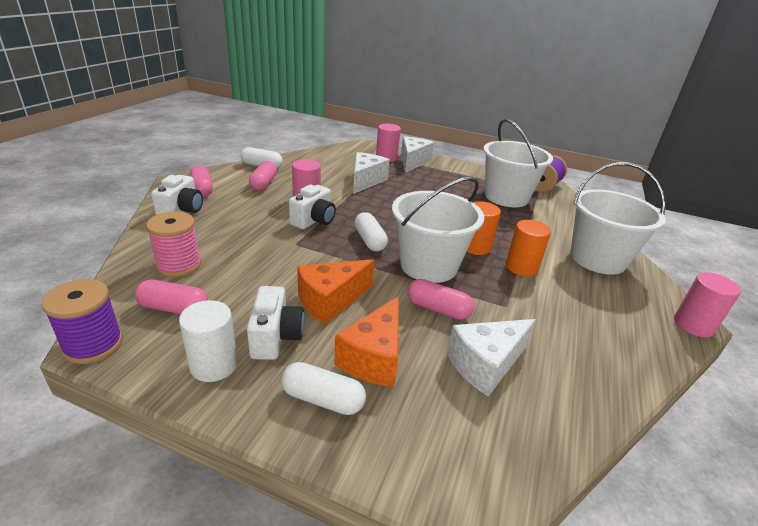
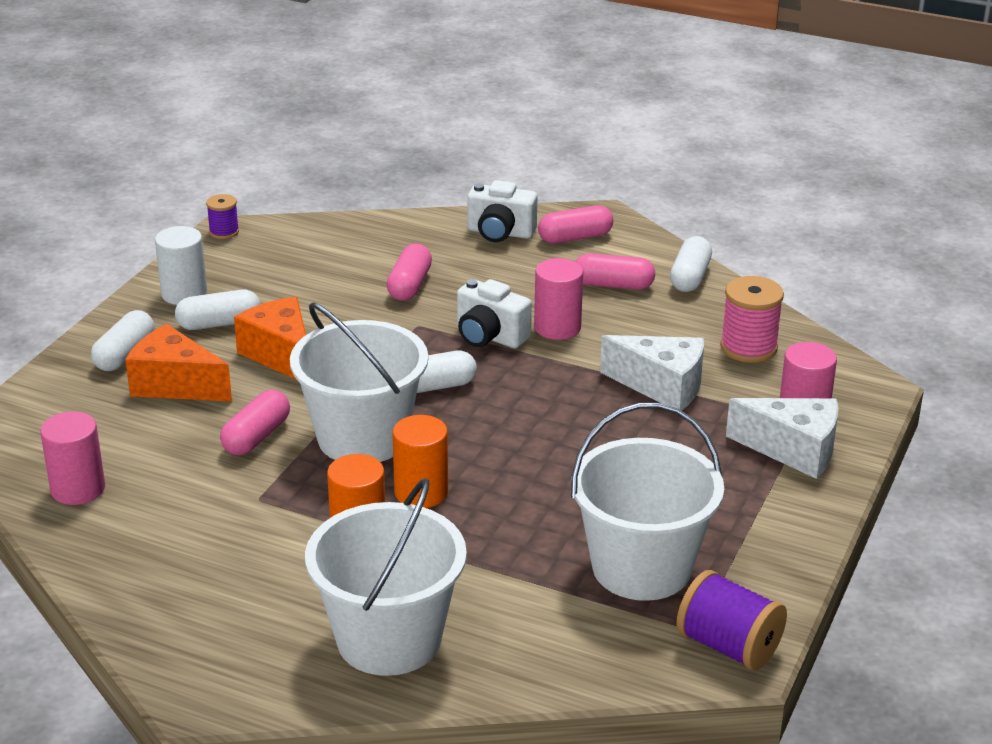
camera: 95 degrees right, 0 degrees up
purple spool [41,279,123,364] -> purple spool [206,194,239,239], size x0.58
pink capsule [135,280,208,314] -> pink capsule moved to [387,244,432,301]
pink spool [146,211,201,277] -> pink spool moved to [720,276,784,363]
white camera [247,286,305,360] -> white capsule [175,290,260,330]
white cheese [447,319,536,396] -> none
pink cylinder [674,272,741,337] -> pink cylinder moved to [40,411,105,505]

